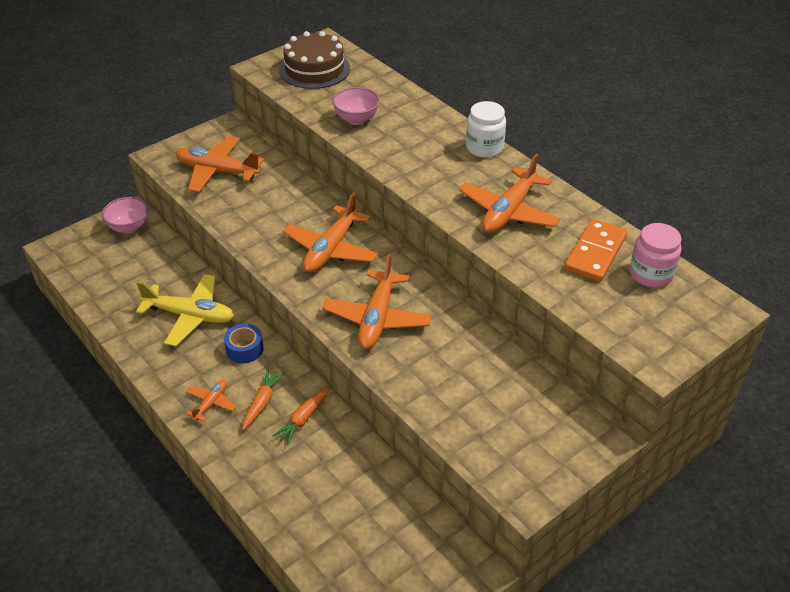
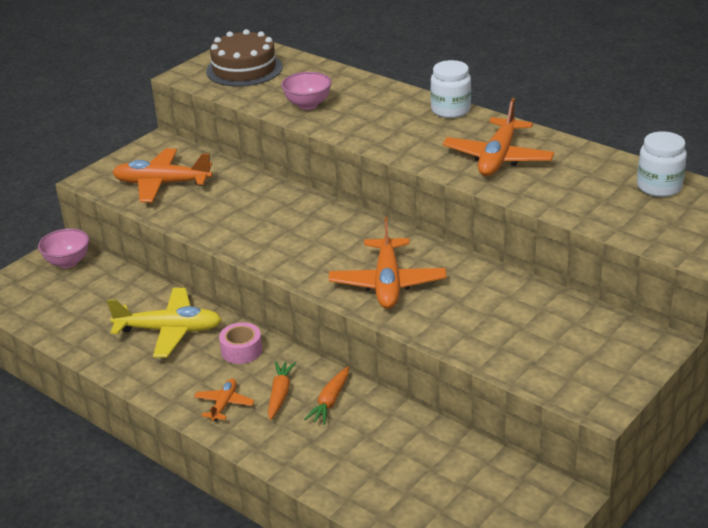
camera: 10 degrees left, 10 degrees down
blue tape [224,324,263,363] -> pink tape [219,322,262,364]
orange plane [283,192,378,273] -> none
orange domino [564,219,628,282] -> none
pink jar [630,223,682,288] -> white jar [637,131,687,197]

